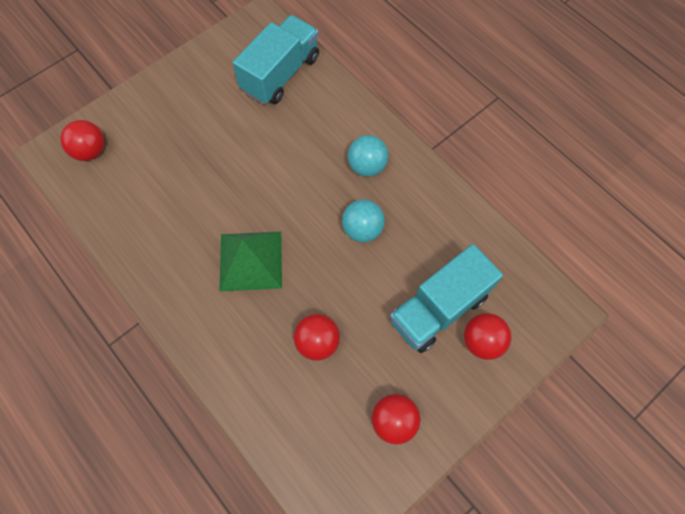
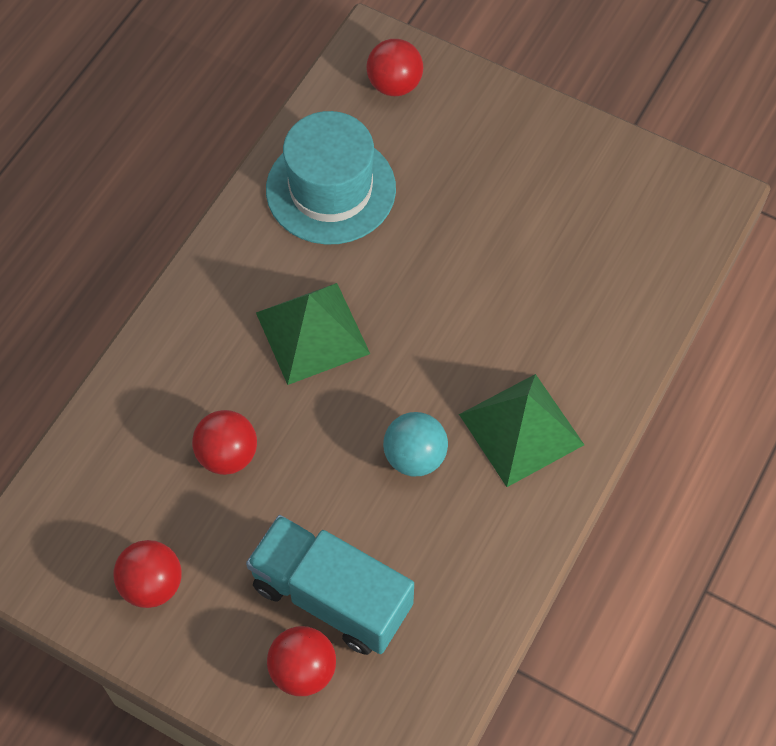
camera: 70 degrees right, 5 degrees down
turquoise truck [233,15,319,104] -> none
turquoise ball [348,135,389,177] -> green pyramid [459,374,584,487]
none -> turquoise hat [266,111,396,245]

